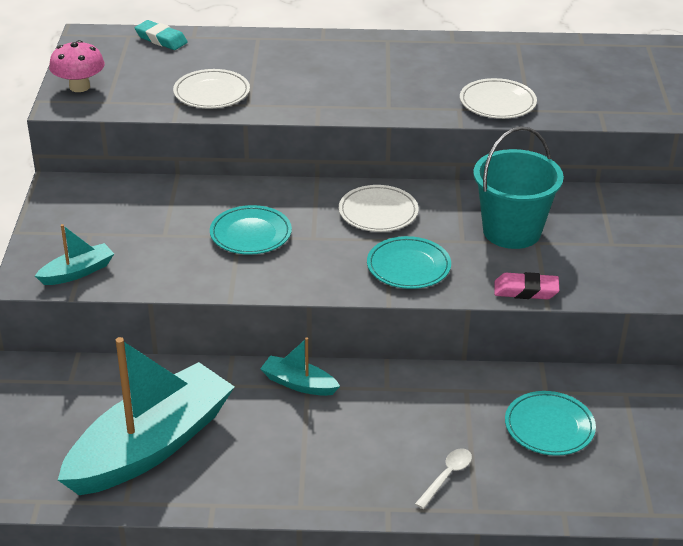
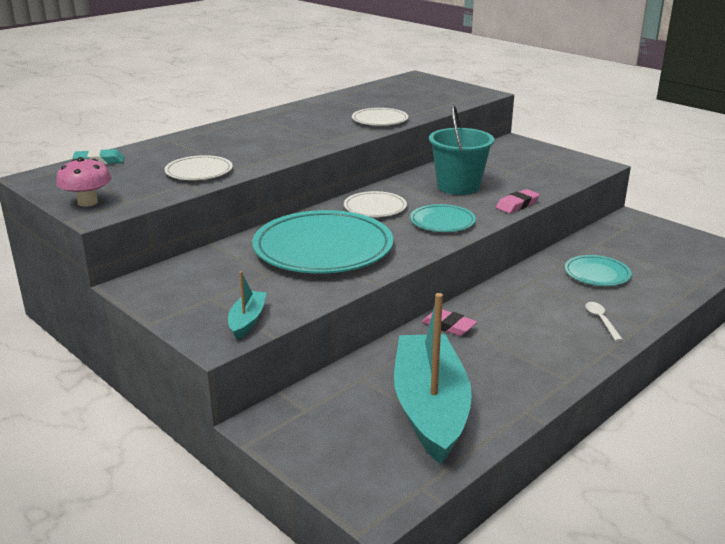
camera: 45 degrees left, 10 degrees down
turquoise plate [210,205,292,255] -> turquoise plate [252,210,393,274], size x2.00
turquoise boat [260,338,340,396] -> pink eraser [421,309,477,336]

